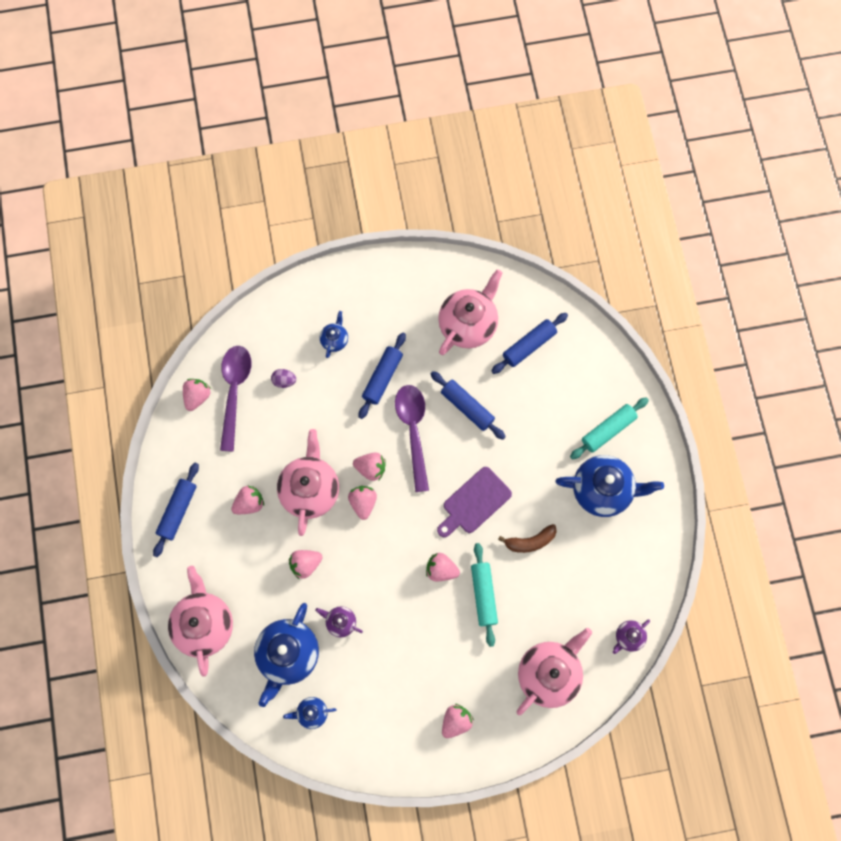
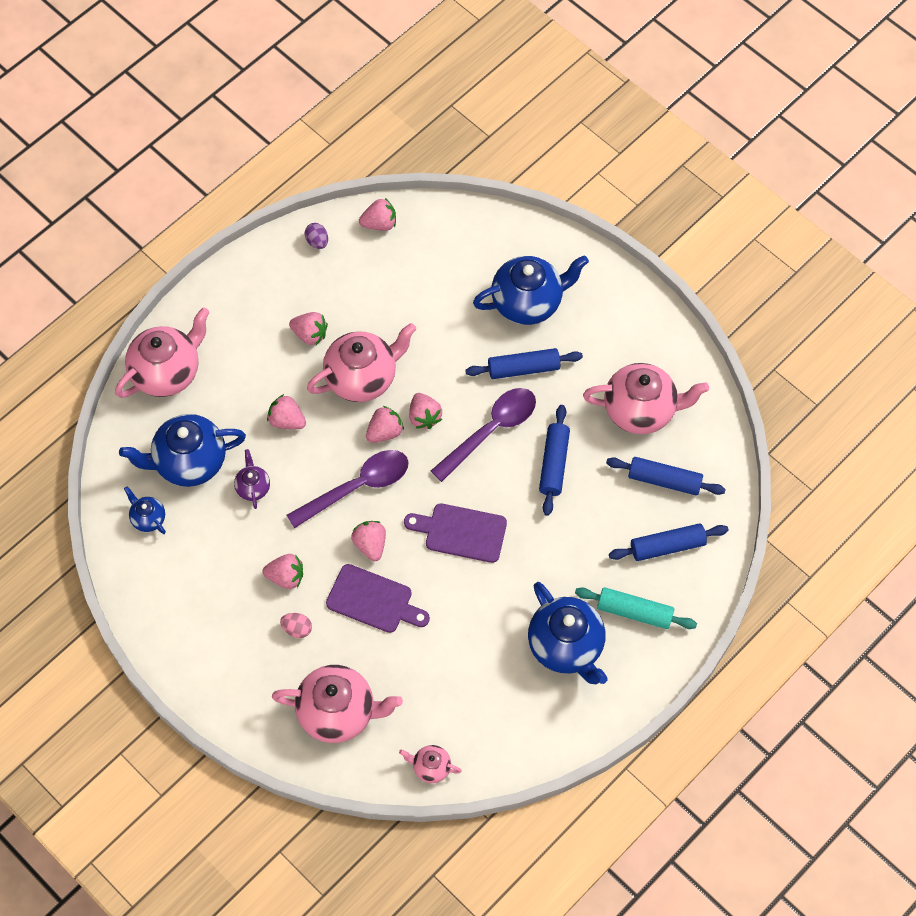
camera: 55 degrees right, 10 degrees down
blue rolling pin [153,463,199,557] -> blue rolling pin moved to [609,523,728,561]
purple spoon [220,346,251,452] -> purple spoon moved to [287,450,409,528]
purple egg [271,369,296,388] -> purple egg moved to [305,223,328,249]
blue teapot [320,311,348,358] -> blue teapot [473,255,589,325], size x2.07
pink strawberry [442,704,474,738] -> pink strawberry moved to [262,554,303,589]
turquoise rolling pin [471,543,498,647] -> purple cutting board [326,564,430,633]
brown banana [498,524,557,553] -> none
purple teapot [613,619,650,654] -> pink teapot [399,745,462,783]
none -> pink egg [280,613,312,638]

